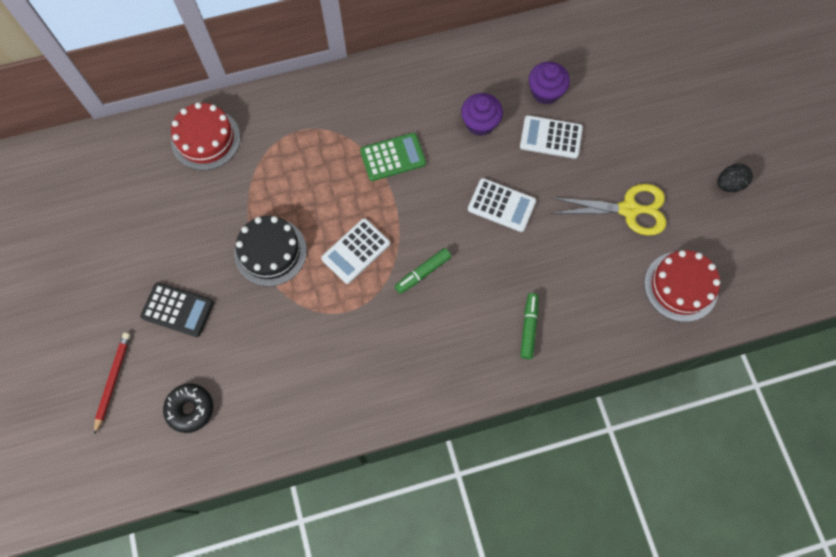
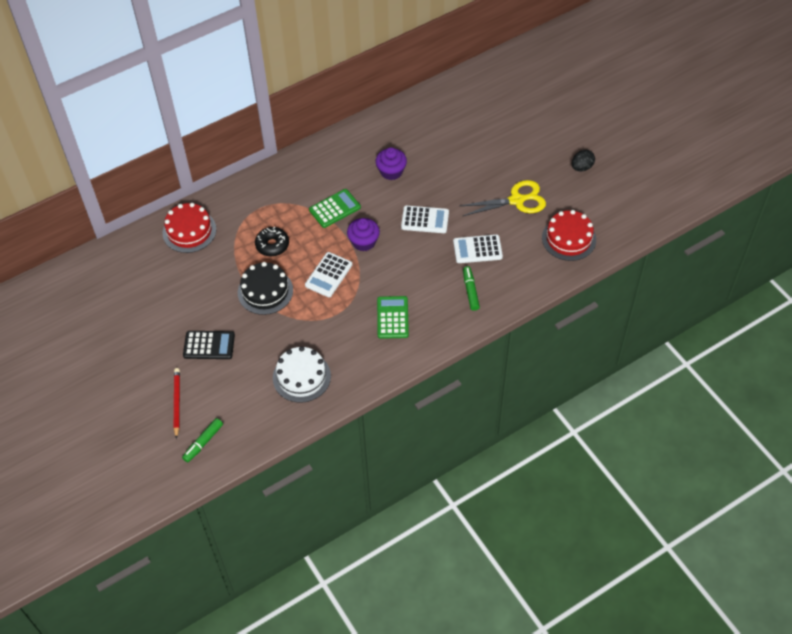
camera: 15 degrees left, 15 degrees down
black donut [163,383,213,433] -> black donut moved to [255,227,289,256]
green marker [395,248,451,294] -> green marker moved to [182,418,223,463]
white calculator [520,115,583,159] -> white calculator moved to [453,234,503,263]
purple cupcake [529,62,570,105] -> purple cupcake moved to [347,218,380,251]
none -> white cake [273,346,331,403]
none -> green calculator [377,296,409,339]

